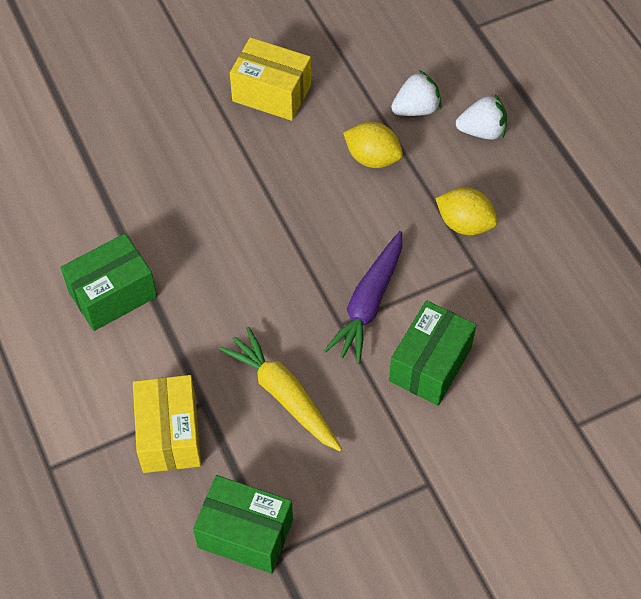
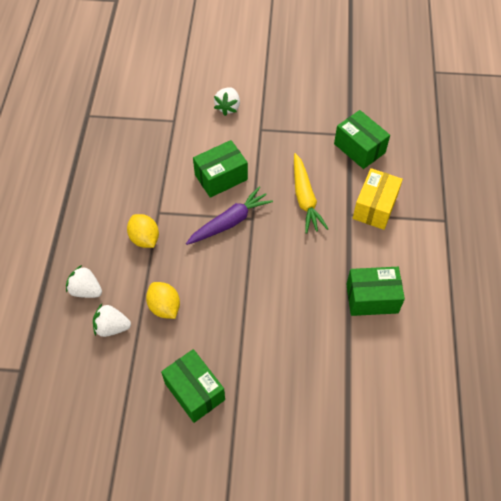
camera: 150 degrees left, 0 degrees up
yellow box [230,37,311,121] -> green box [161,349,225,423]
none -> white strawberry [214,87,240,116]

